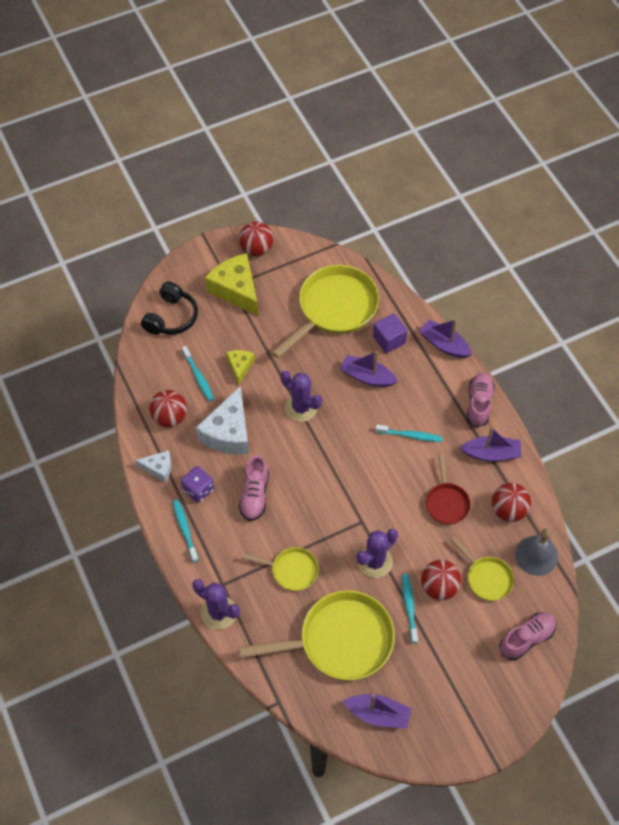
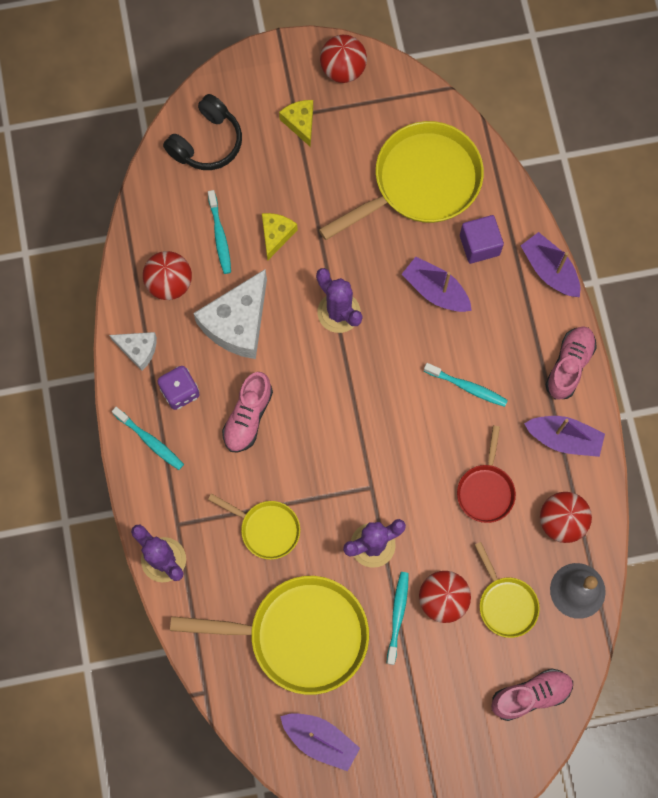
camera: 15 degrees right, 15 degrees up
turquoise toothbrush [173,500,199,563] -> turquoise toothbrush turned 135 degrees clockwise [112,407,184,470]
yellow cheese [205,253,258,316] -> yellow cheese [279,100,313,147], size x0.53

